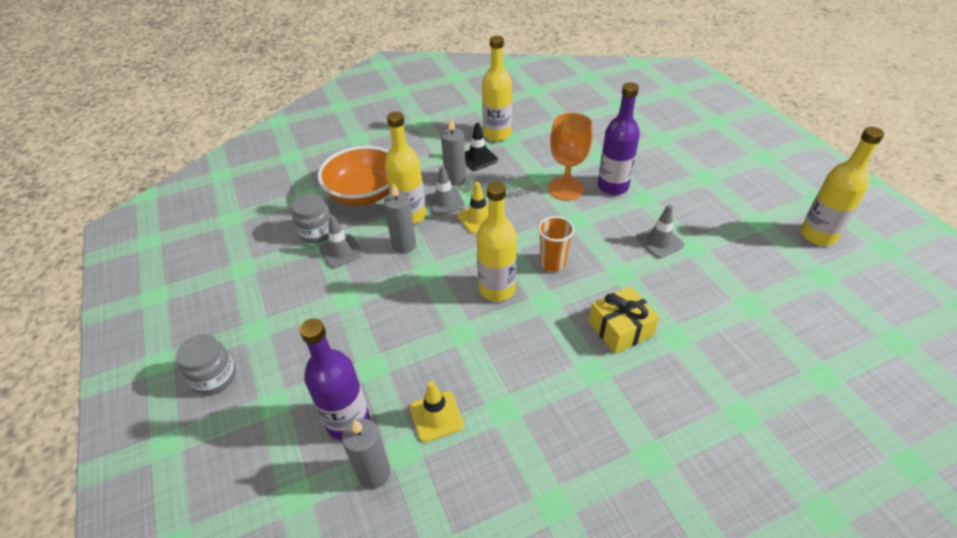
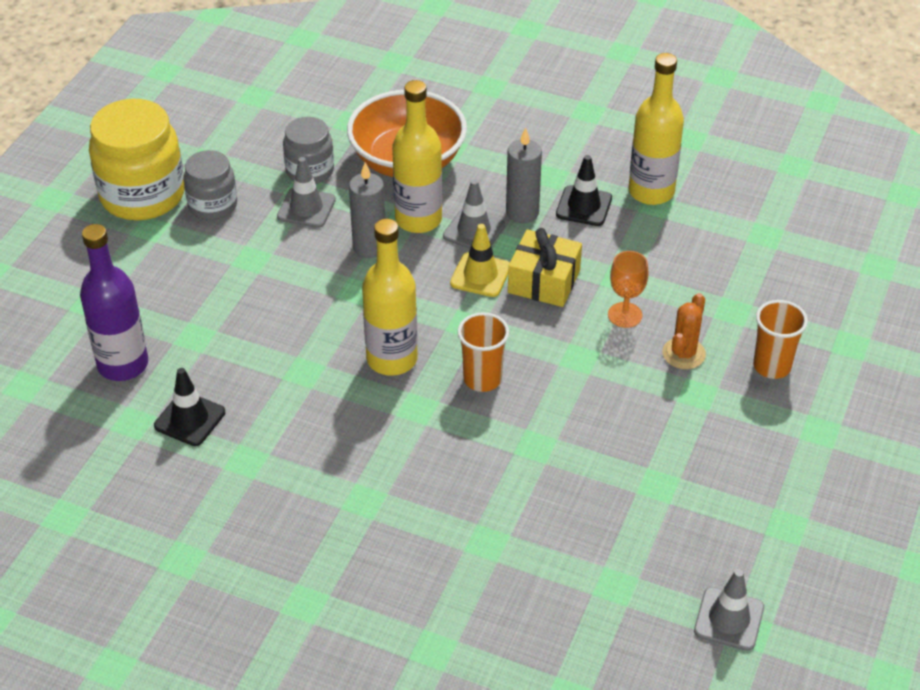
camera: 45 degrees right, 0 degrees up
grey jar [176,334,236,395] -> grey jar moved to [183,150,237,220]
grey candle [342,418,391,489] -> none
yellow traffic cone [410,381,464,442] -> black traffic cone [154,368,225,446]
orange goblet [548,113,592,201] -> orange goblet [608,251,648,328], size x0.60
yellow gift [589,286,659,354] -> yellow gift moved to [508,228,582,307]
purple bottle [598,82,640,195] -> orange cactus [662,293,706,369]
grey traffic cone [636,204,685,258] -> grey traffic cone moved to [694,569,764,651]
yellow bottle [801,127,884,246] -> none
none -> yellow jar [89,99,185,220]
none -> orange cup [753,300,808,379]

